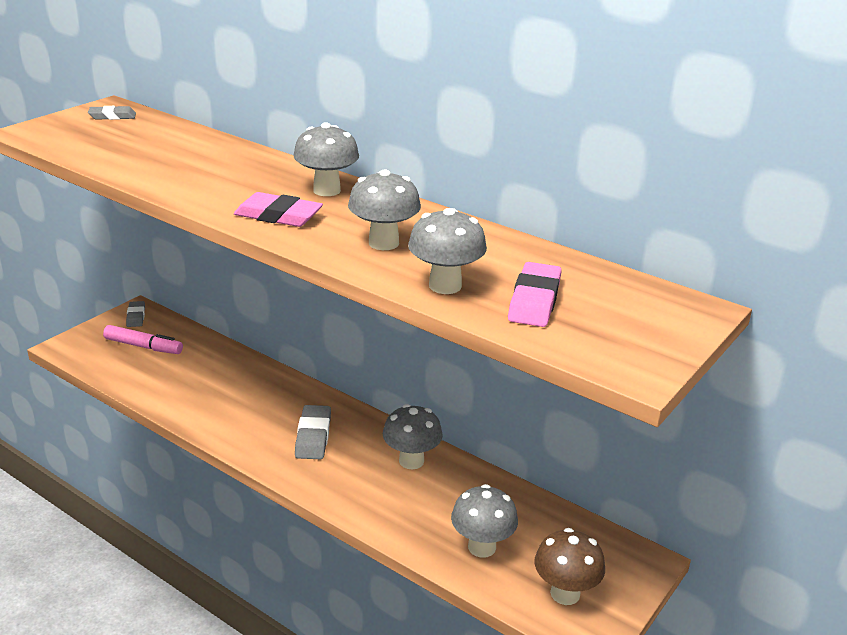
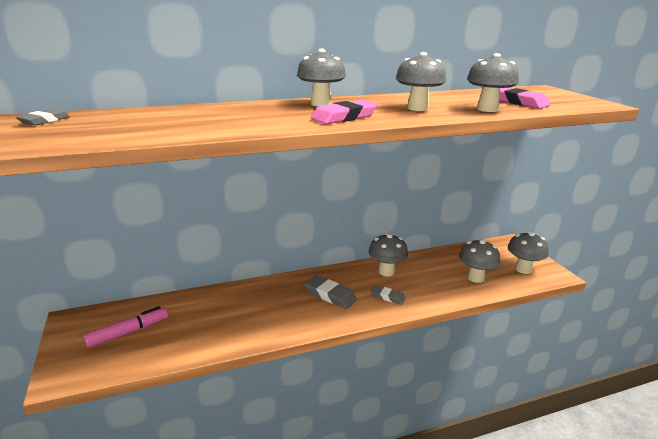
camera: 55 degrees left, 5 degrees down
grey eraser [126,301,145,327] -> grey eraser moved to [371,285,406,305]
brown mushroom [534,528,605,605] -> grey mushroom [508,232,549,274]

